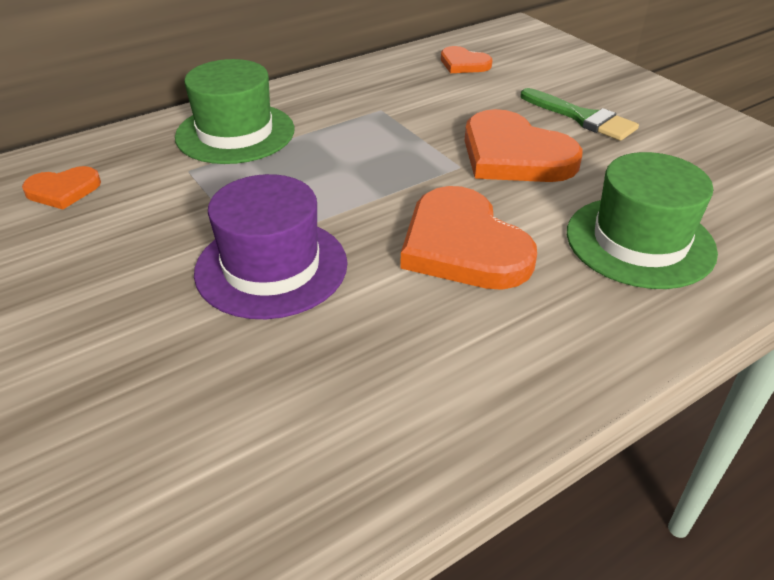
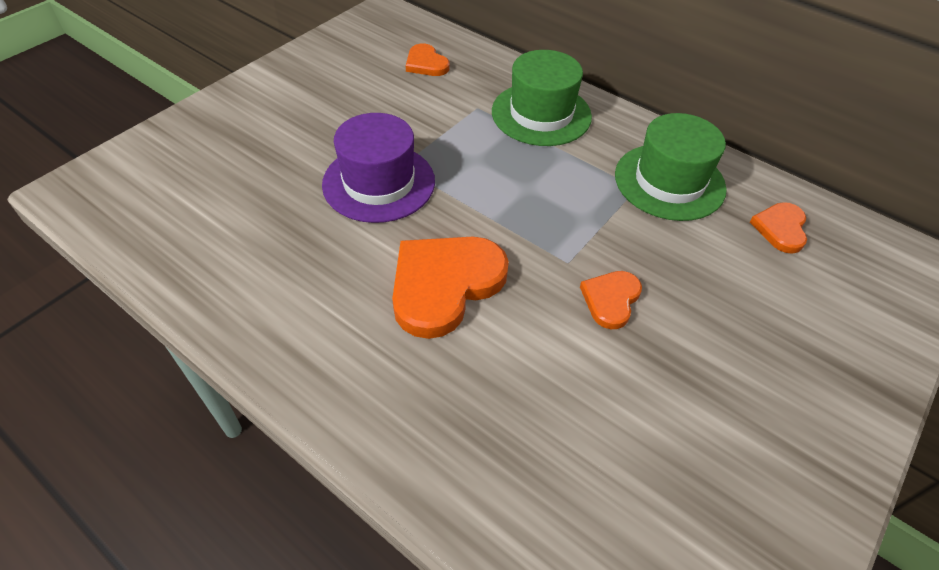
camera: 70 degrees right, 10 degrees up
orange heart [465,109,583,182] -> orange heart [580,271,642,329], size x0.53
green brush [520,88,639,141] -> none
green hat [567,152,718,289] -> green hat moved to [615,113,727,221]

